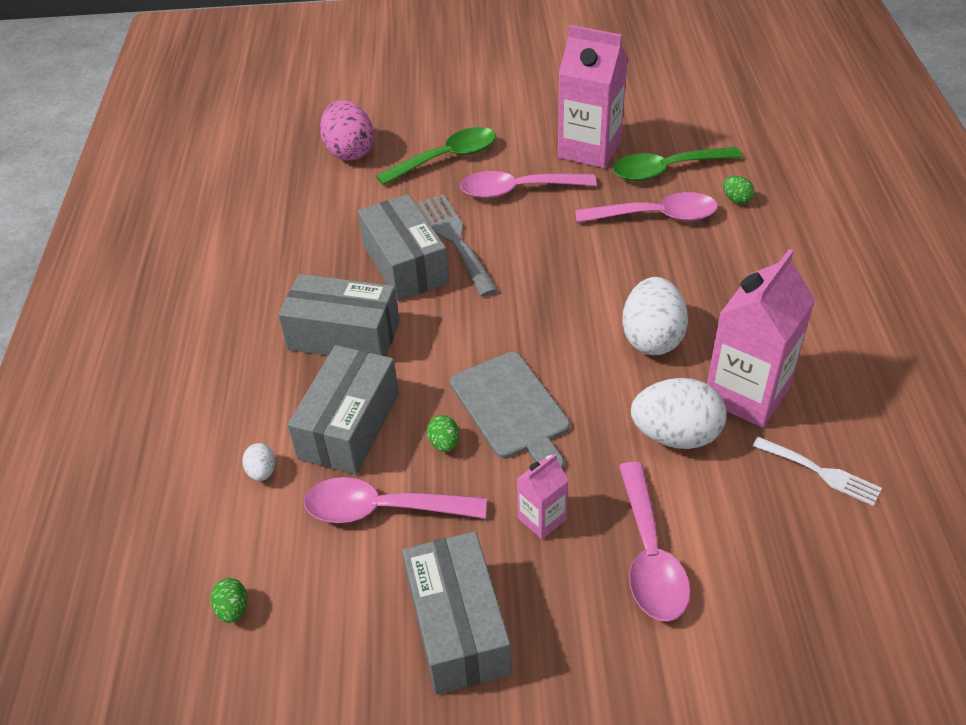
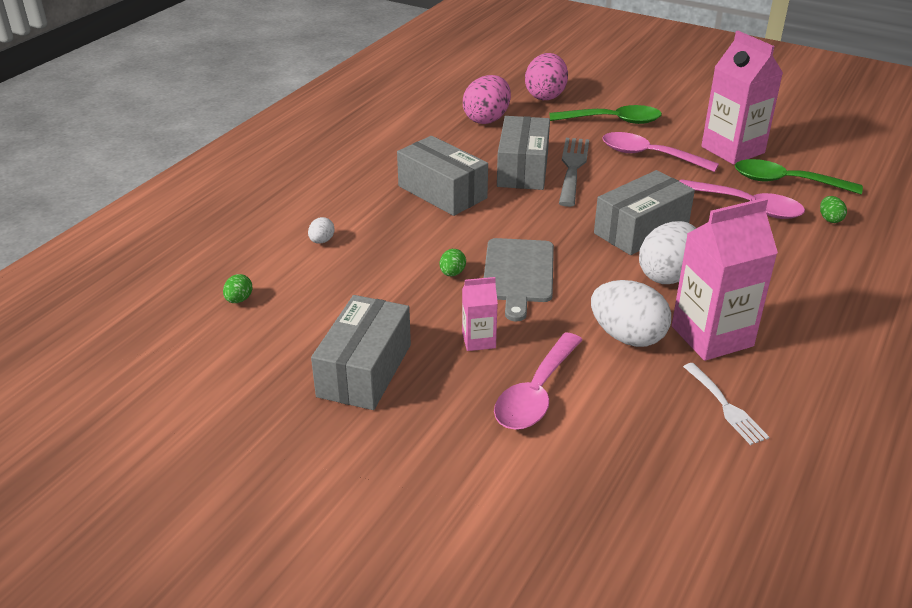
camera: 30 degrees right, 10 degrees down
grey box [287,345,399,475] -> grey box moved to [594,170,695,255]
pink spoon [304,477,487,523] -> none
none -> pink egg [463,75,511,124]

